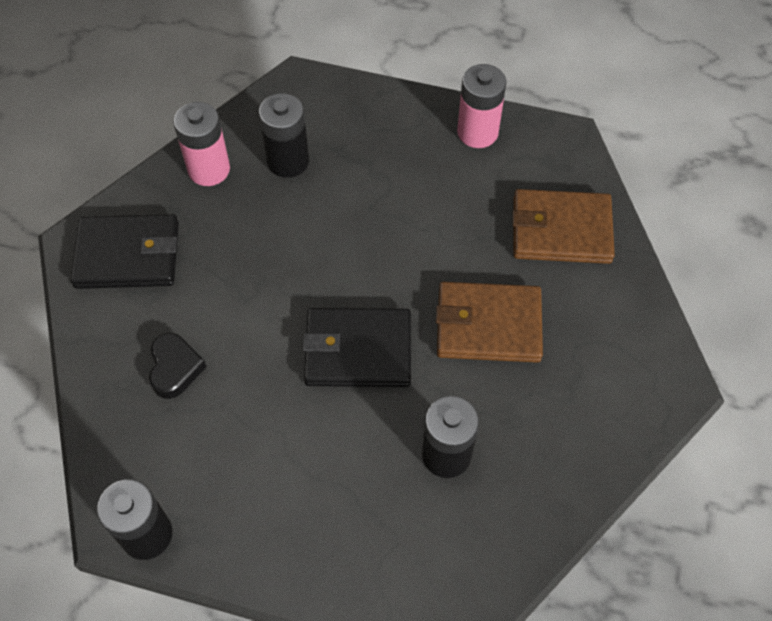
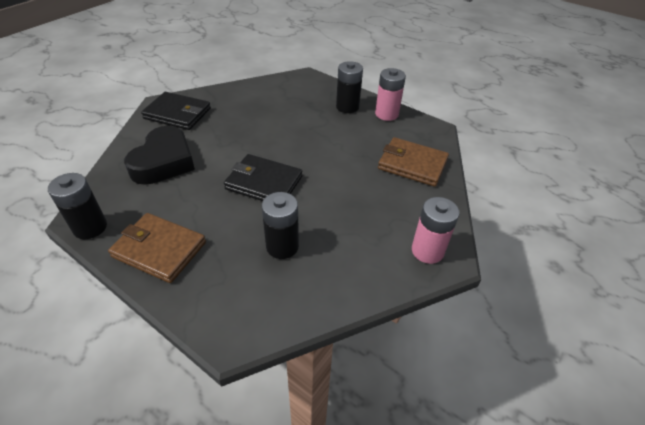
camera: 20 degrees right, 15 degrees down
black heart [149,333,206,399] -> black heart [124,126,195,185], size x1.90
pink battery [173,102,230,186] -> pink battery moved to [412,197,459,264]
black battery [259,93,309,178] -> black battery moved to [336,61,363,113]
brown wallet [436,282,543,363] -> brown wallet moved to [108,213,206,283]

